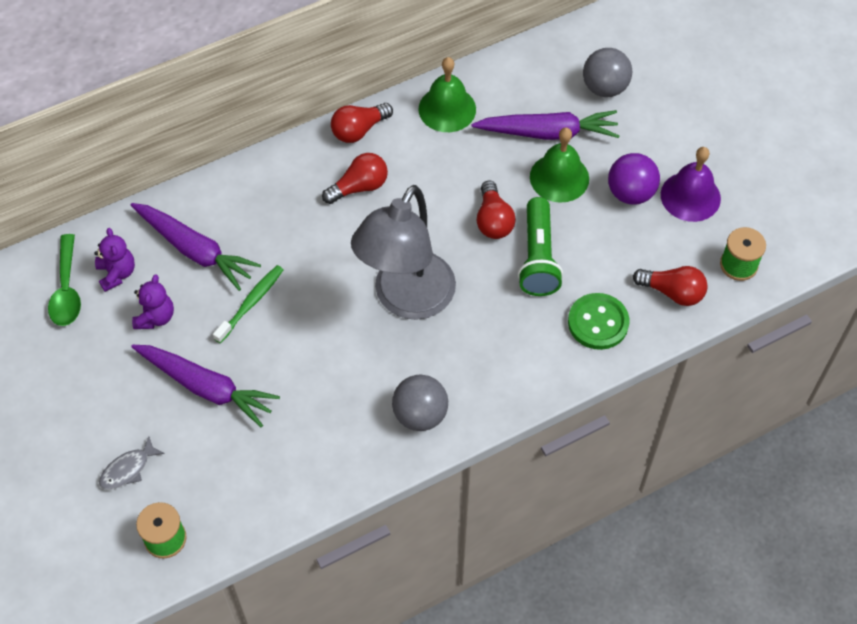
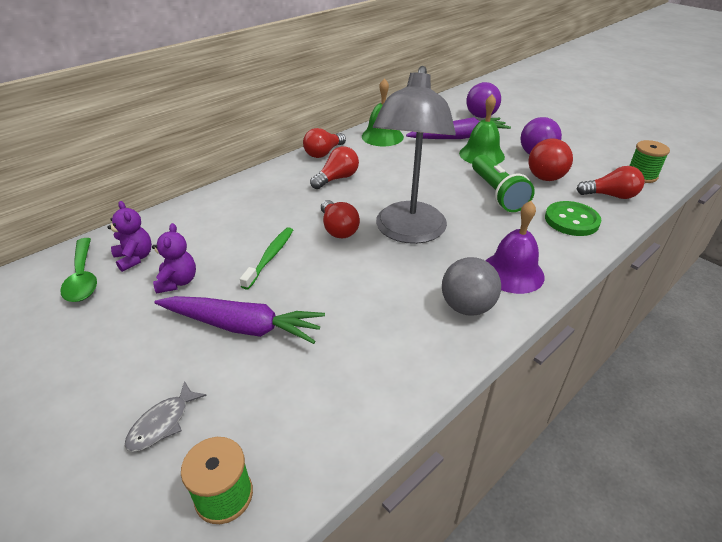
camera: 15 degrees left, 20 degrees down
purple carrot [131,203,261,291] -> none
red light bulb [477,181,516,239] -> red light bulb moved to [321,200,360,239]
grey ball [583,48,632,97] -> purple ball [466,82,501,118]
purple bell [661,147,721,222] -> purple bell moved to [485,201,545,294]
none -> red ball [528,138,573,181]

